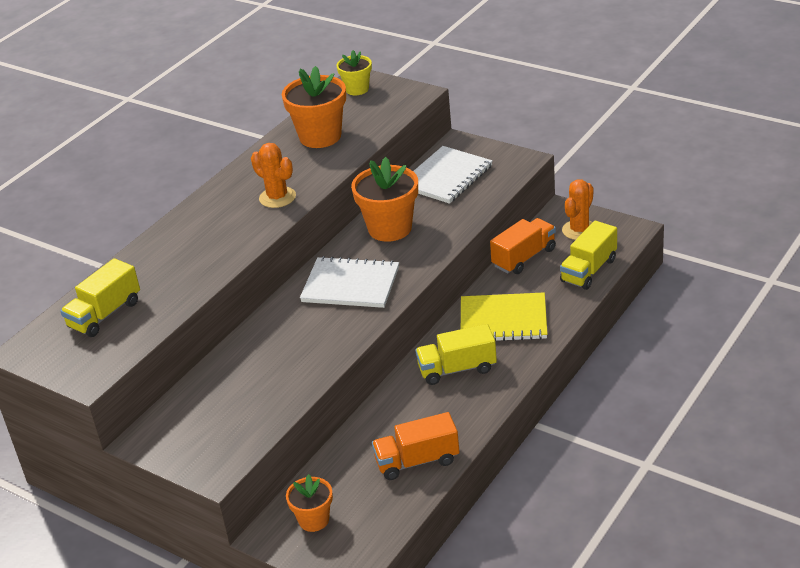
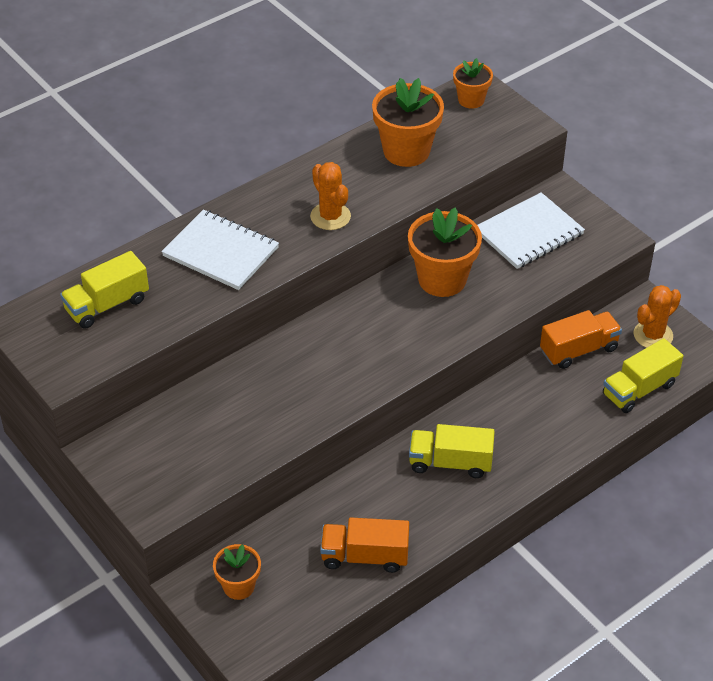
camera: 15 degrees right, 10 degrees up
white notebook [300,256,399,308] -> white notebook moved to [161,209,279,290]
yellow flower pot [336,50,372,95] -> orange flower pot [453,58,493,109]
yellow notebook [461,293,548,341] -> none

